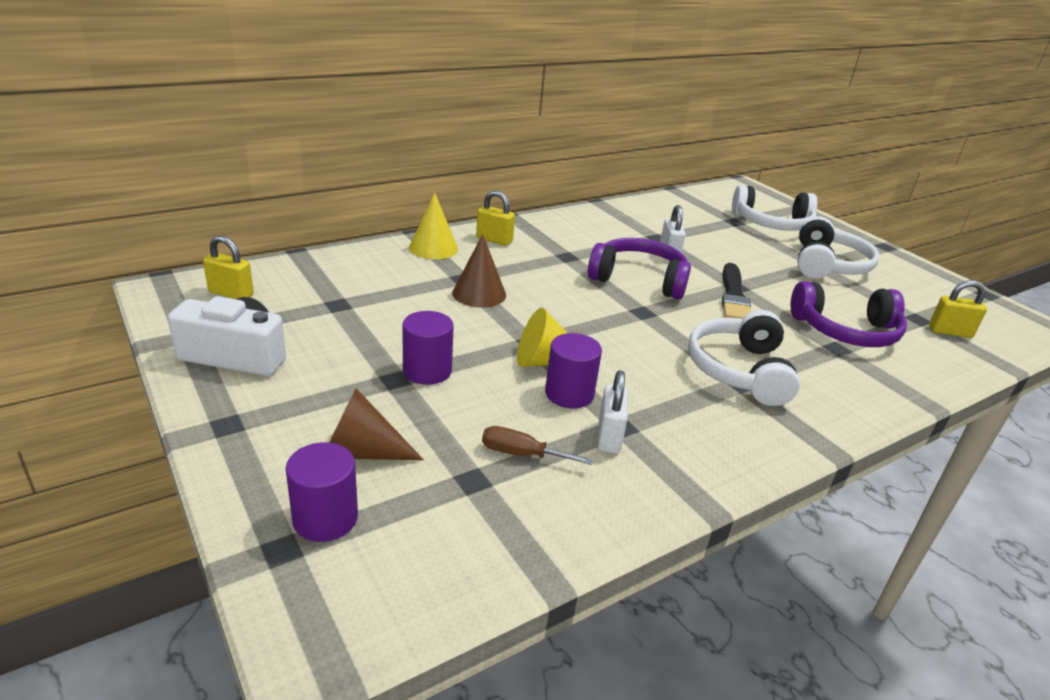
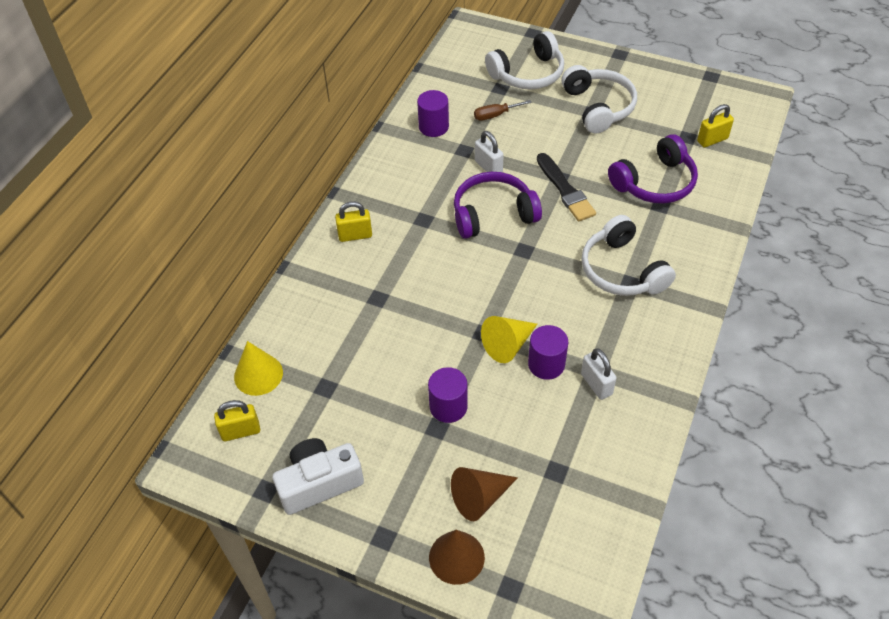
camera: 30 degrees left, 20 degrees up
purple cylinder [286,442,358,542] -> purple cylinder moved to [417,90,449,137]
yellow cone [409,192,458,259] -> yellow cone moved to [234,341,283,396]
brown cone [452,234,506,308] -> brown cone moved to [429,530,485,585]
brown screwdriver [482,426,593,465] -> brown screwdriver moved to [474,100,532,121]

